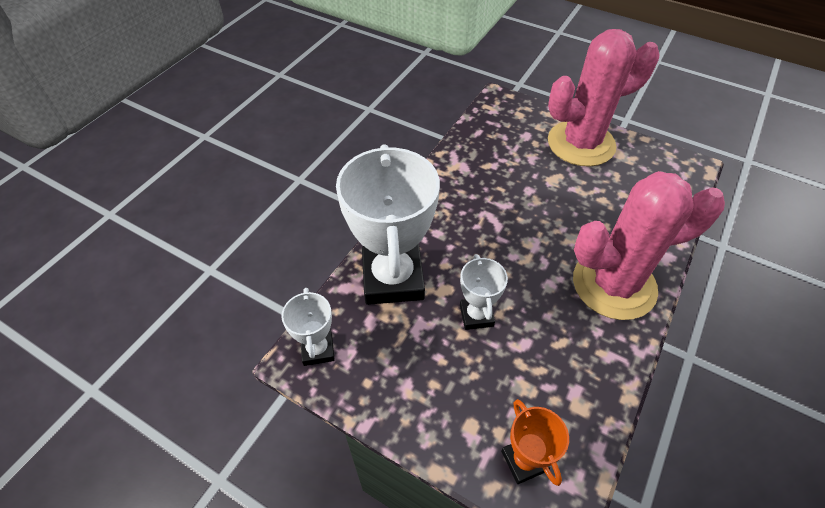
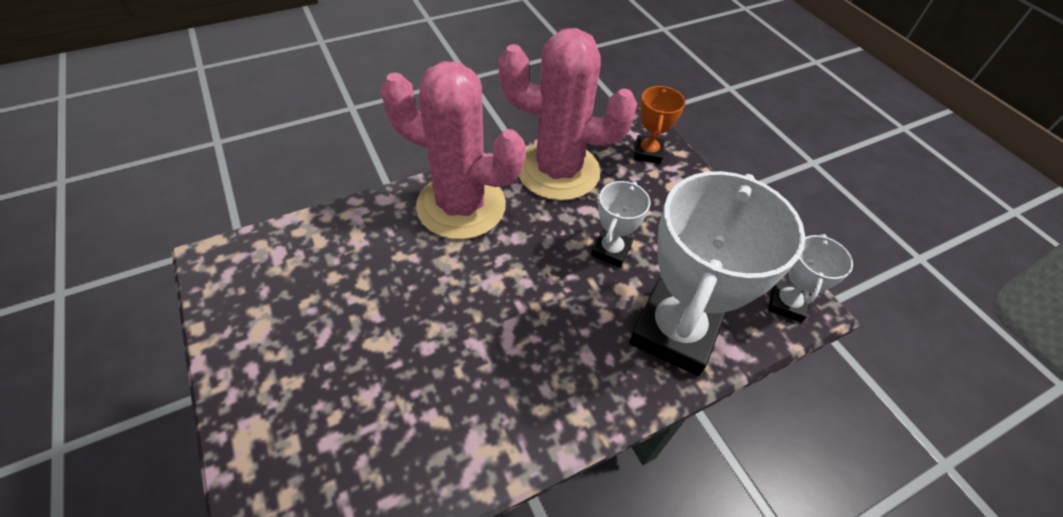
camera: 150 degrees left, 0 degrees up
pink cactus [548,29,659,167] -> pink cactus moved to [499,28,637,201]

